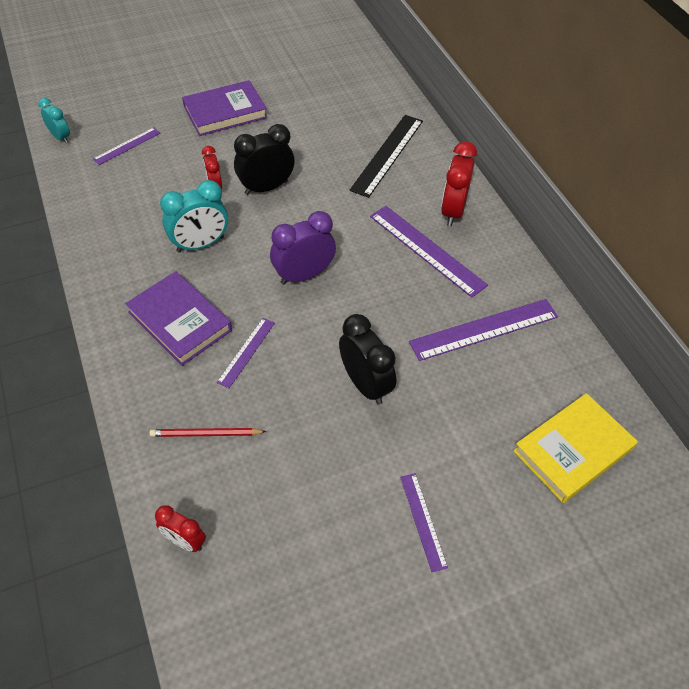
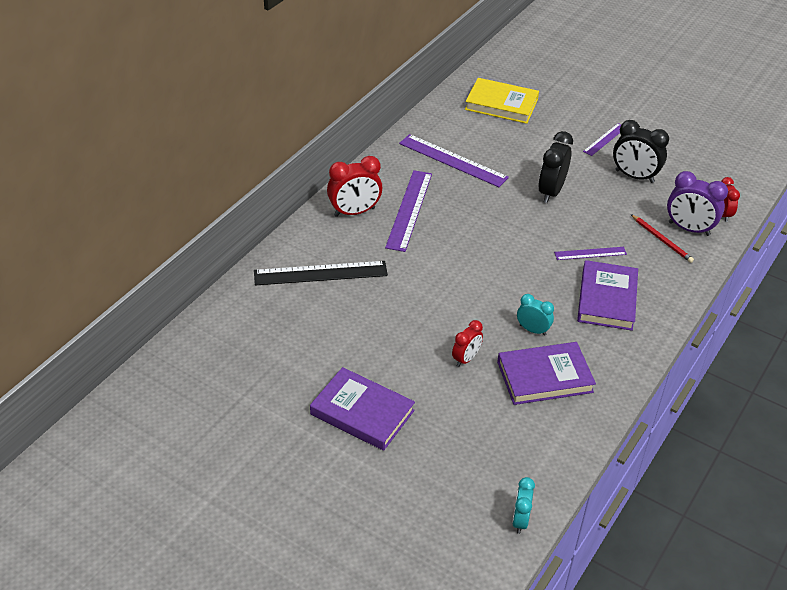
camera: 125 degrees left, 10 degrees down
purple ruler [93,128,160,165] -> none
turquoise clock [160,180,228,253] -> turquoise clock [517,294,554,336], size x0.61
black clock [234,124,294,195] -> black clock moved to [613,120,669,183]
purple clock [270,211,336,285] -> purple clock moved to [667,171,728,236]
none -> purple book [497,342,596,405]

